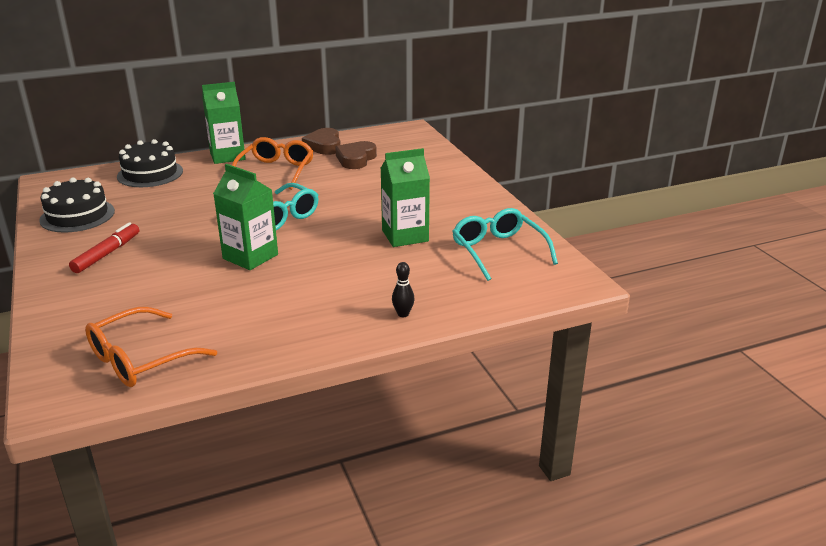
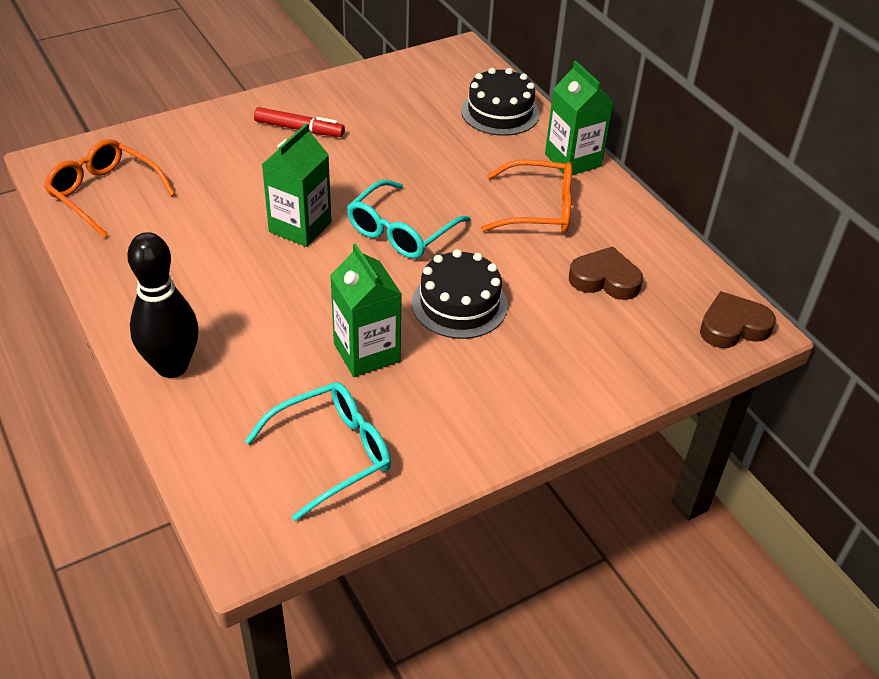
camera: 80 degrees right, 15 degrees up
black cake [39,178,115,233] -> black cake moved to [412,249,508,339]
brown heart [302,128,341,155] -> brown heart moved to [700,291,776,348]
black bowling pin [392,262,415,317] -> black bowling pin [127,232,199,378], size x2.41

